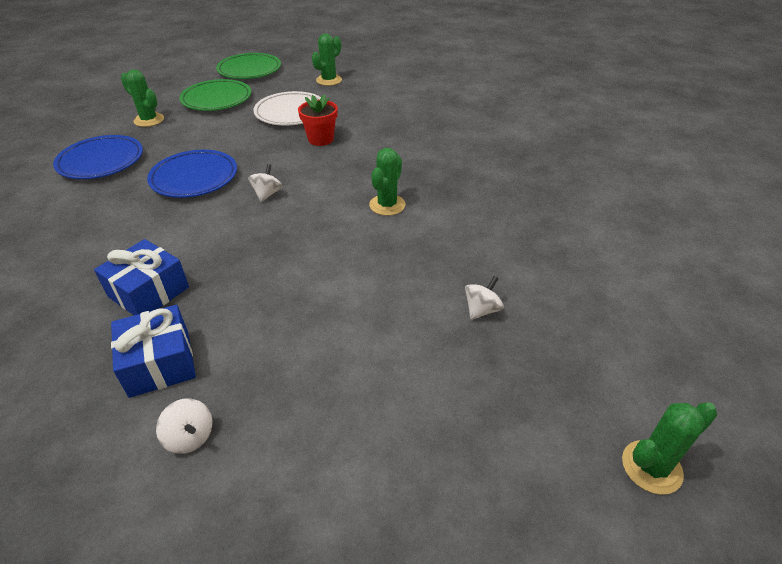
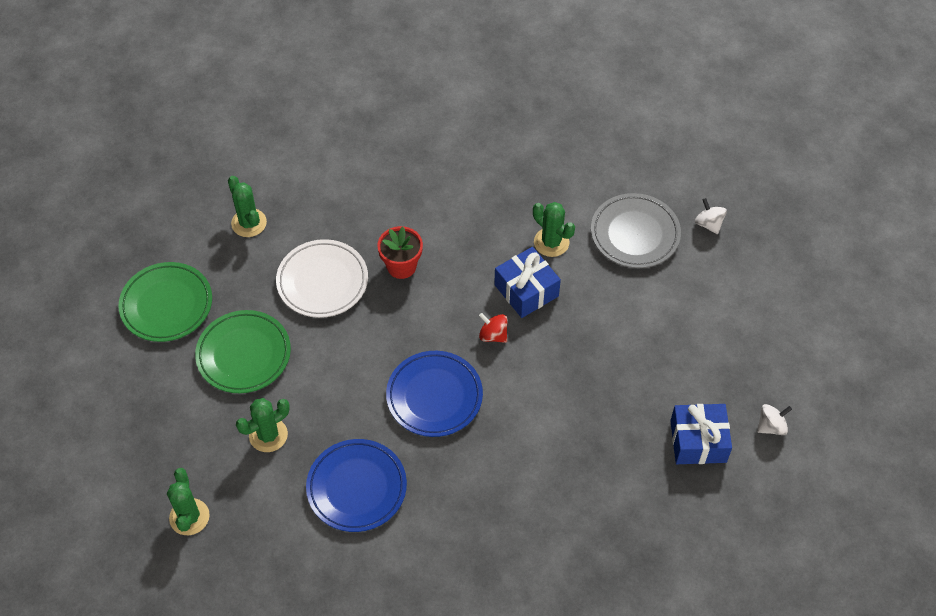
camera: 70 degrees left, 15 degrees up
blue gift [94,239,189,315] -> blue gift moved to [494,247,561,318]
white spinning top [248,164,282,202] -> red spinning top [479,313,508,343]
green cactus [622,402,717,495] -> green cactus moved to [167,468,210,535]
none -> grey plate [591,193,681,268]

